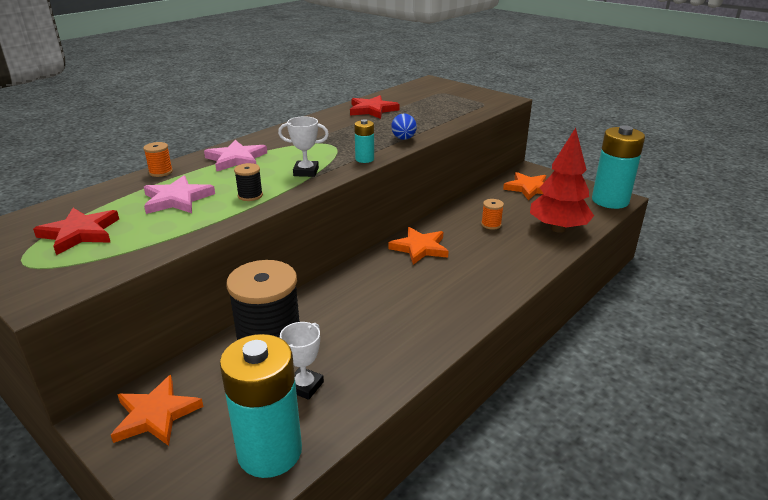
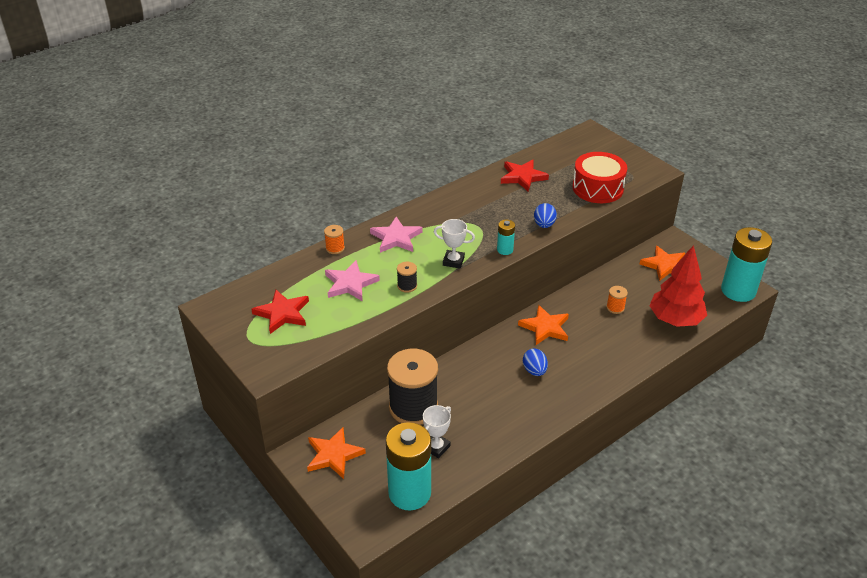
camera: 10 degrees right, 10 degrees up
none -> blue egg [523,348,548,376]
none -> red drum [572,152,627,203]

